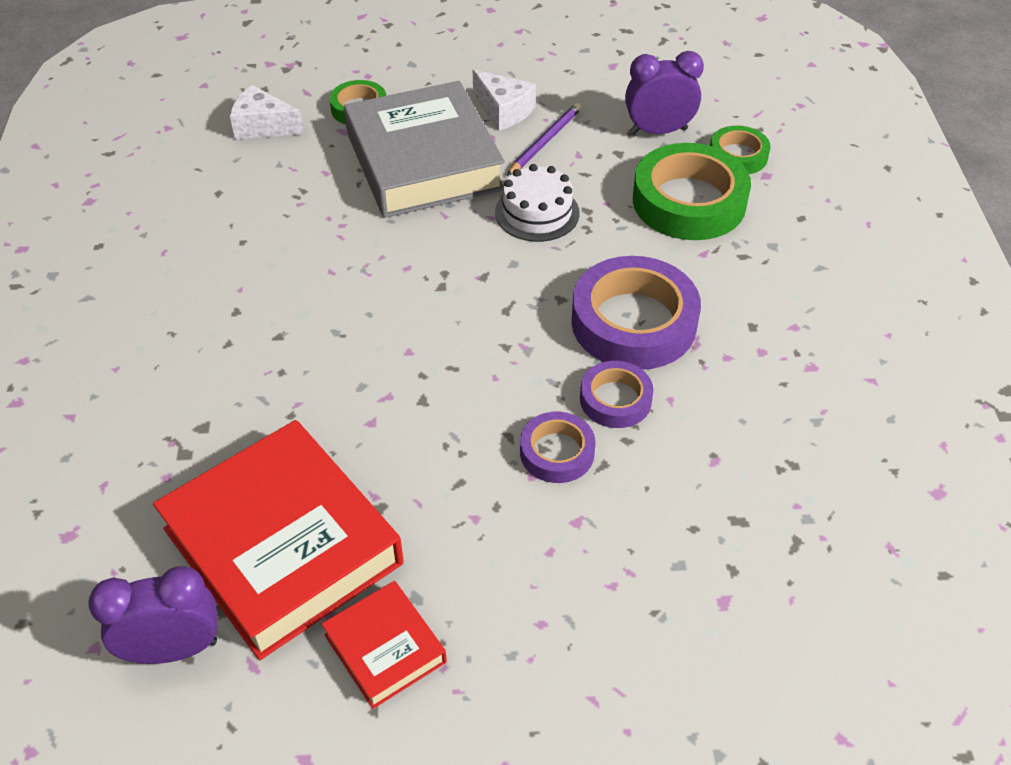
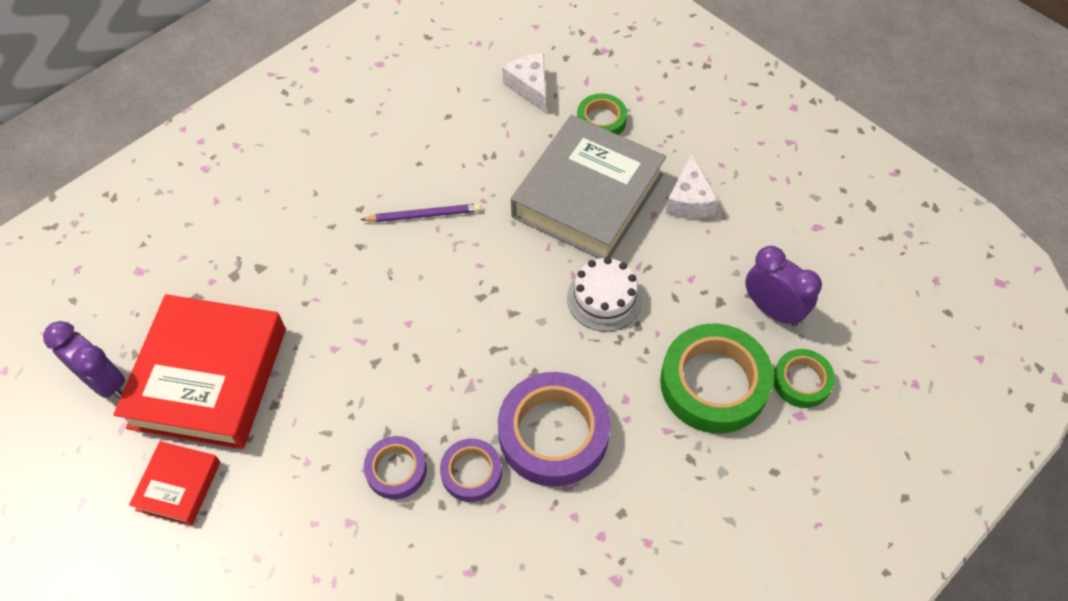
camera: 50 degrees right, 10 degrees up
purple pencil [507,103,582,176] -> purple pencil moved to [360,203,481,222]

